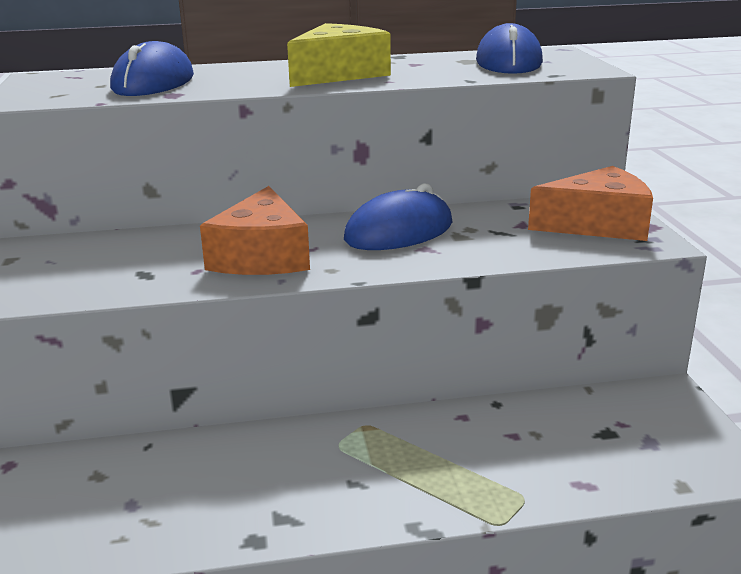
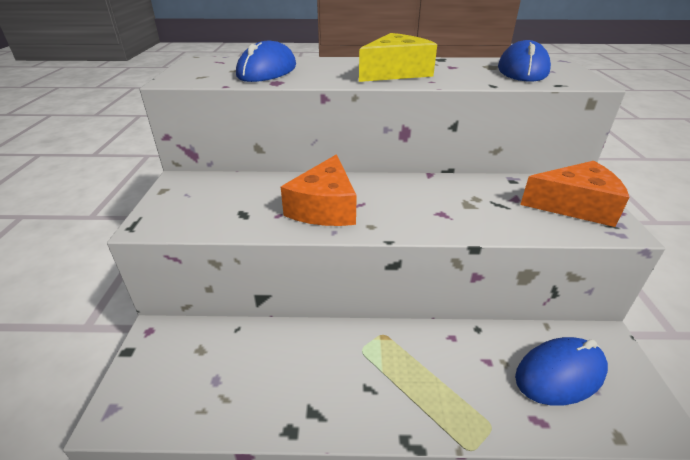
camera: 10 degrees right, 10 degrees up
blue mouse [344,184,453,250] -> blue mouse moved to [515,337,608,406]

